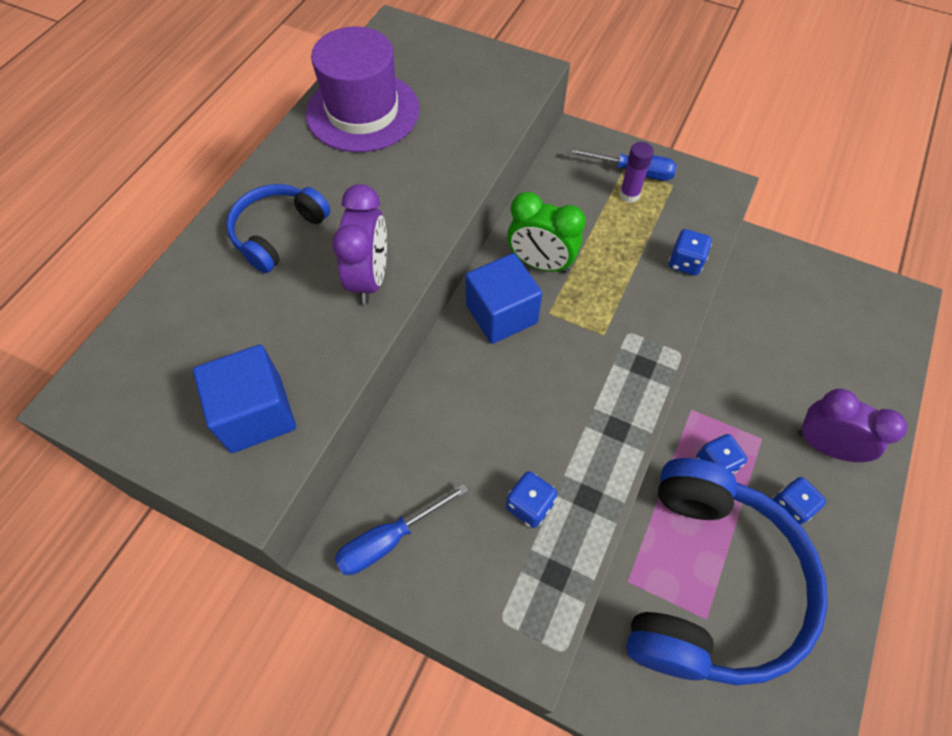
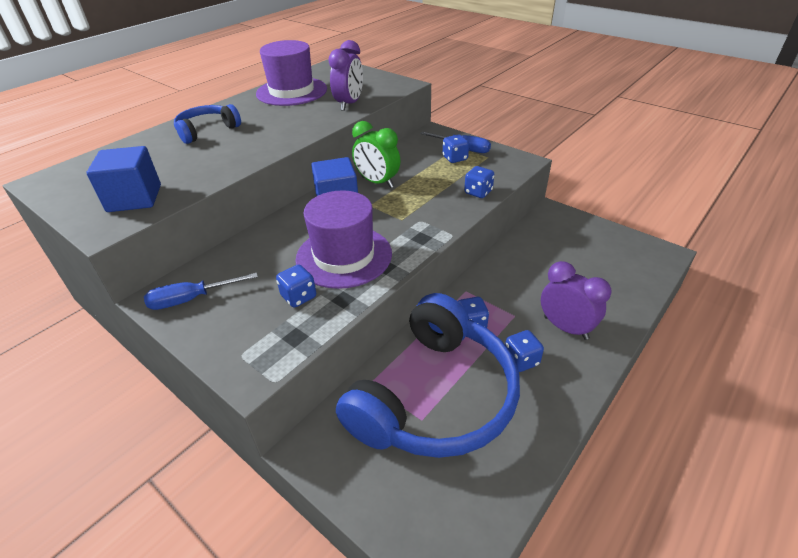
camera: 15 degrees right, 20 degrees down
purple clock [332,184,387,304] -> purple clock moved to [329,40,363,111]
purple glue stick [619,142,654,203] -> blue dice [443,135,469,163]
none -> purple hat [295,190,392,289]

